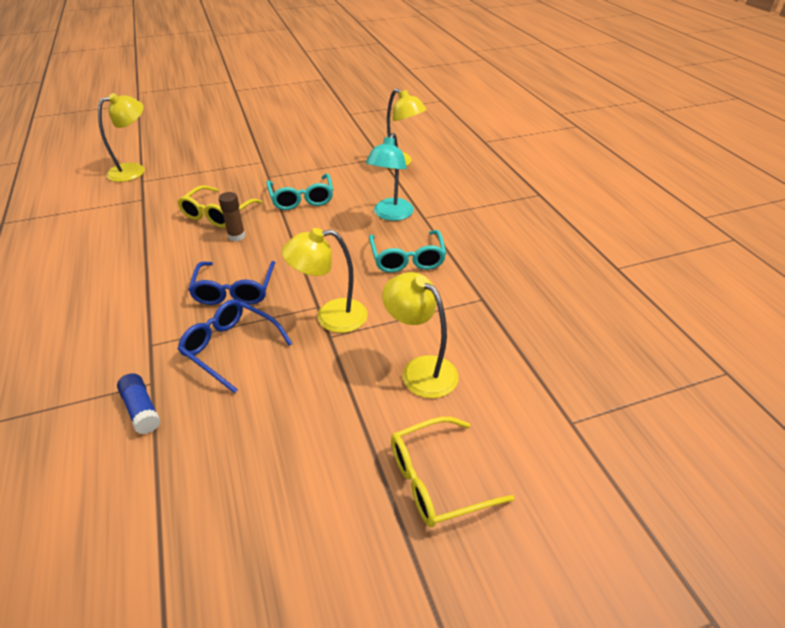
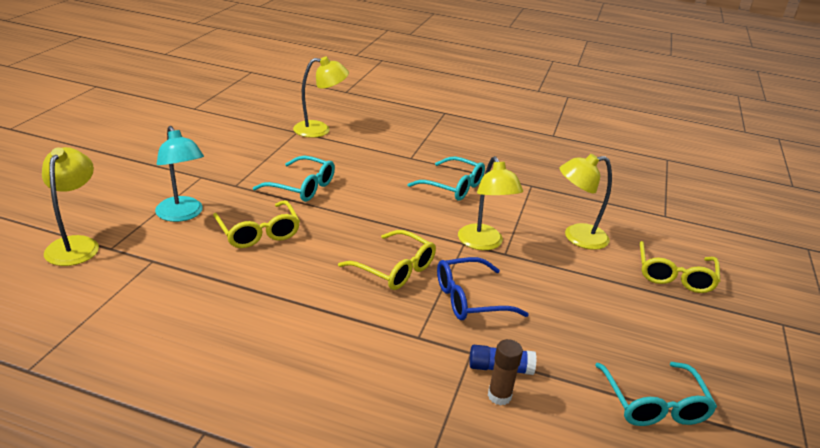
camera: 55 degrees left, 10 degrees down
blue glasses [188,261,275,305] -> yellow glasses [338,230,436,290]
brown glue stick [219,192,245,241] -> brown glue stick moved to [488,339,523,405]
yellow lamp [282,228,368,333] -> yellow lamp turned 45 degrees counterclockwise [458,156,523,250]
turquoise lamp [366,133,414,221] -> turquoise lamp moved to [155,126,204,222]
none -> turquoise glasses [595,362,717,426]

